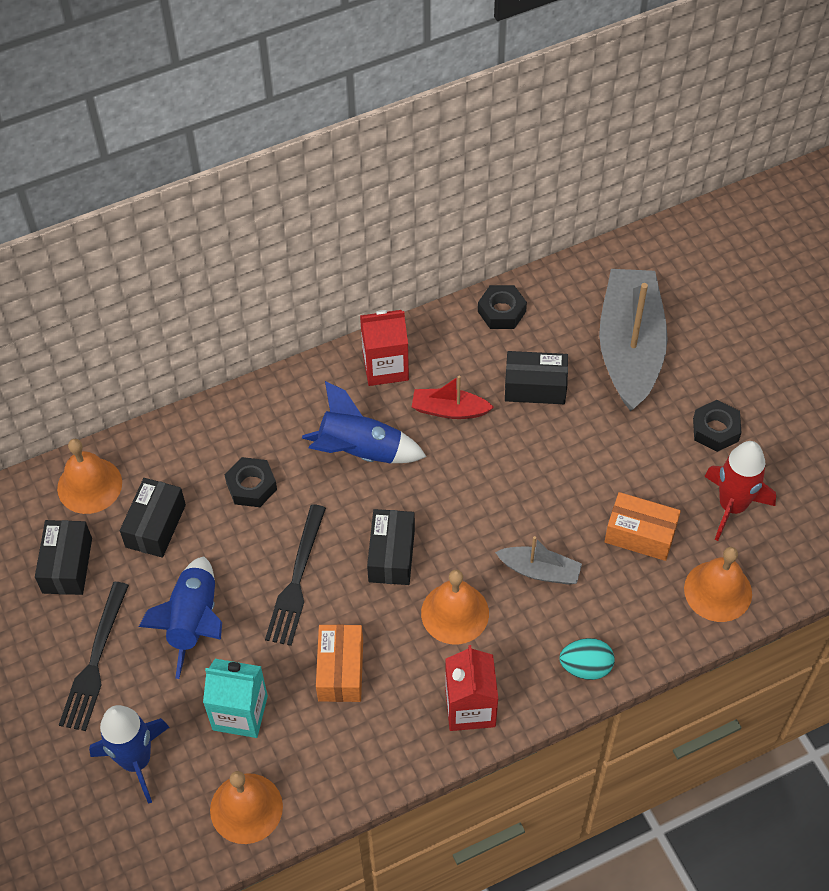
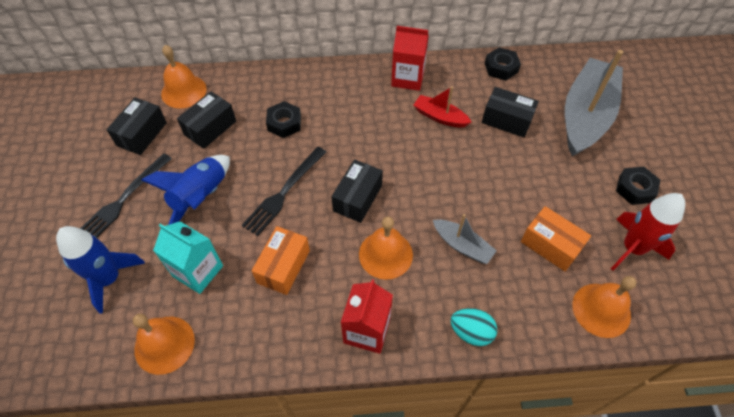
camera: 20 degrees right, 0 degrees up
blue rocket [302,381,427,463] -> none

